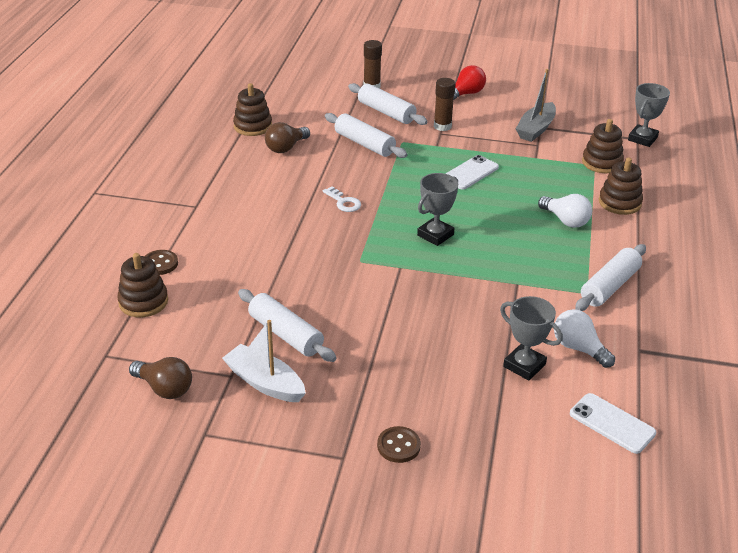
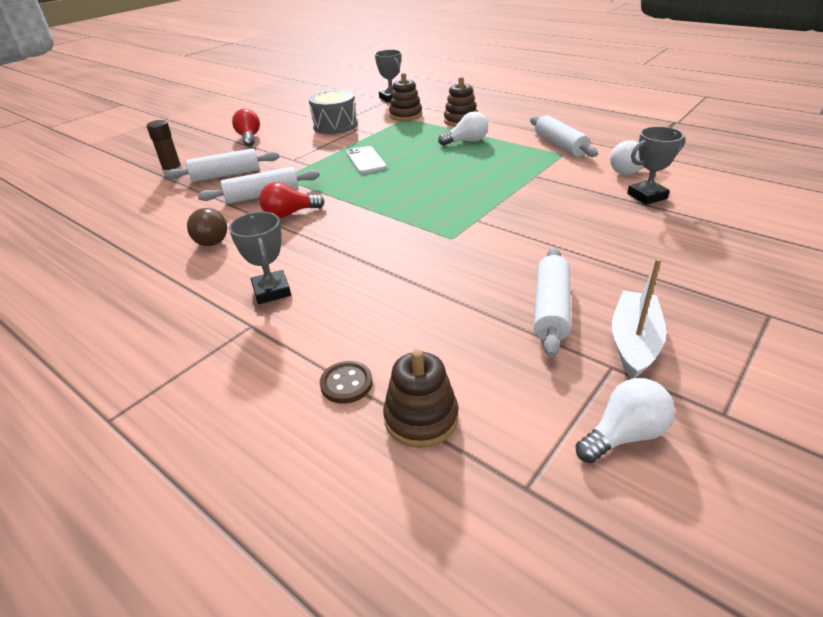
camera: 60 degrees left, 0 degrees up
brown light bulb [129,357,192,399] -> white light bulb [576,378,675,463]
white boat [222,320,306,402] -> white boat turned 135 degrees clockwise [612,258,666,379]
brown stacking toy [233,83,272,136] -> none
white rolling pin [238,289,336,362] -> white rolling pin turned 60 degrees counterclockwise [534,248,571,357]
white key [323,186,361,212] -> none
brown button [377,426,421,463] -> none
grey trophy [417,173,458,246] -> grey trophy moved to [229,212,291,304]
brown glue stick [434,78,455,131] -> none
grey boat [516,69,556,142] -> grey drum [308,90,358,134]
white phone [570,393,656,454] -> none
none -> red light bulb [259,182,325,218]

